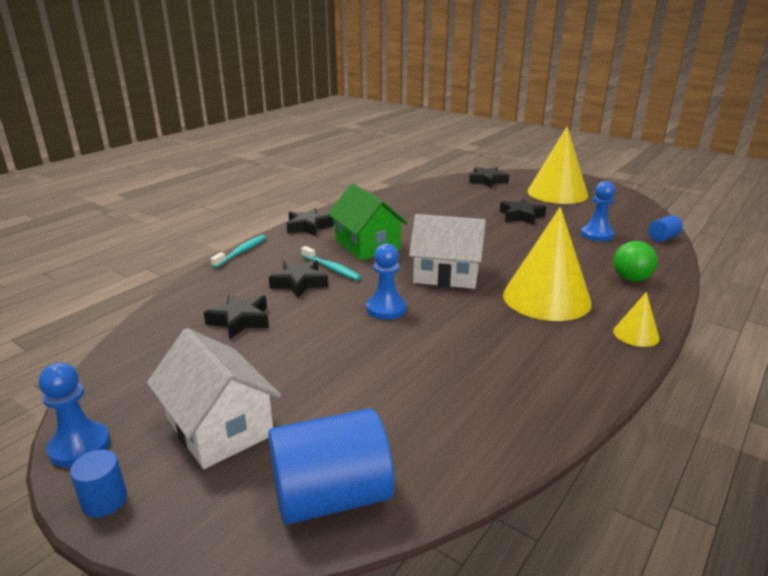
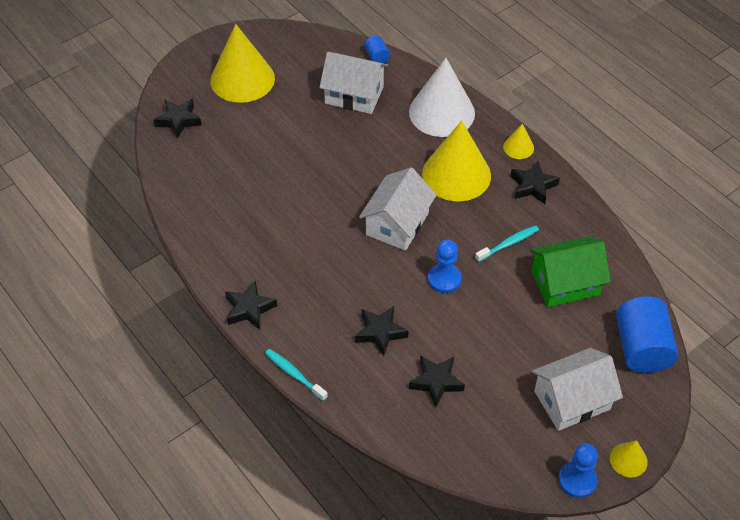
camera: 75 degrees left, 25 degrees up
blue cylinder [70,450,127,518] -> yellow cone [610,440,648,478]
turquoise toothbrush [301,246,361,280] -> turquoise toothbrush moved to [475,225,539,262]
green house [328,183,408,260] -> green house moved to [530,236,611,307]
black star [500,198,546,225] -> black star moved to [511,161,560,204]
blue pawn [581,181,615,241] -> white house [319,52,388,114]
green ball [613,241,657,282] -> white cone [409,58,475,137]

